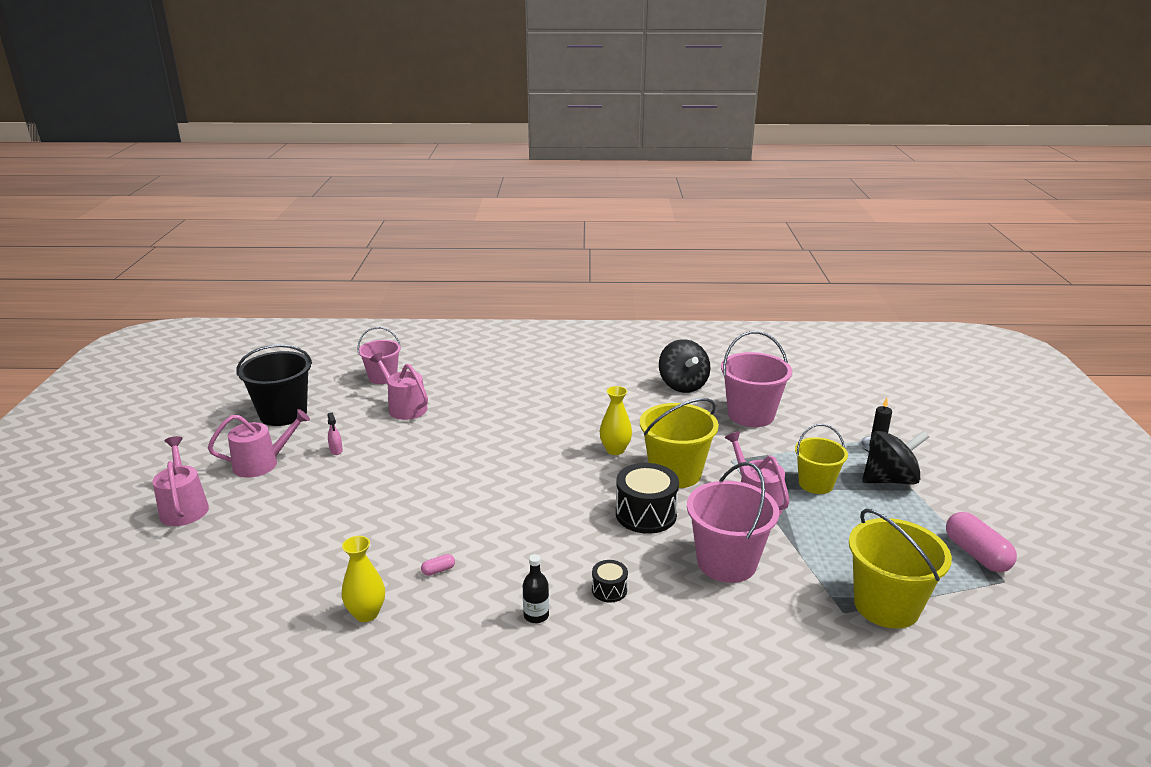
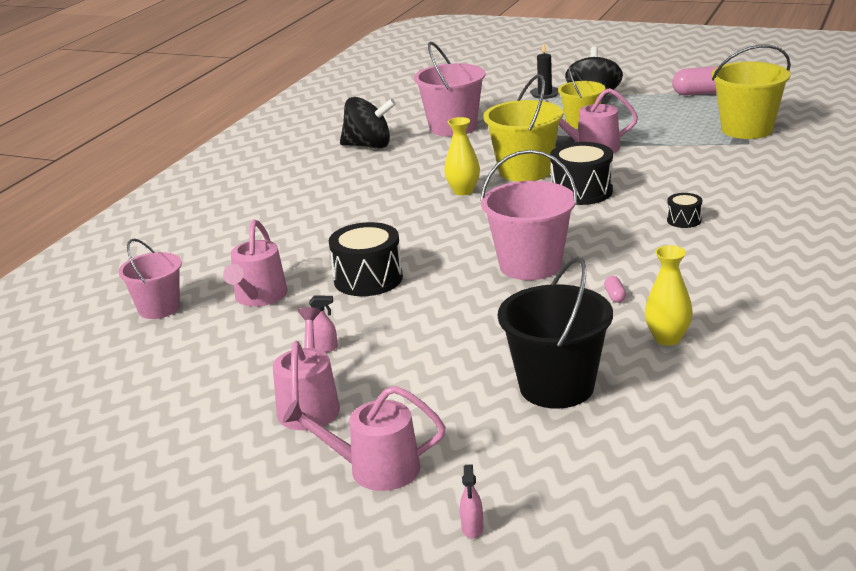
camera: 65 degrees left, 0 degrees up
black bucket [236,344,312,426] -> black bucket moved to [498,257,613,408]
pink watering can [370,353,428,420] -> pink watering can turned 60 degrees counterclockwise [223,220,288,307]
black bottle [523,554,549,623] -> none
pink bucket [687,462,779,583] -> pink bucket moved to [480,150,578,280]
none -> black drum [329,222,403,296]
none -> pink spray bottle [460,464,483,538]

